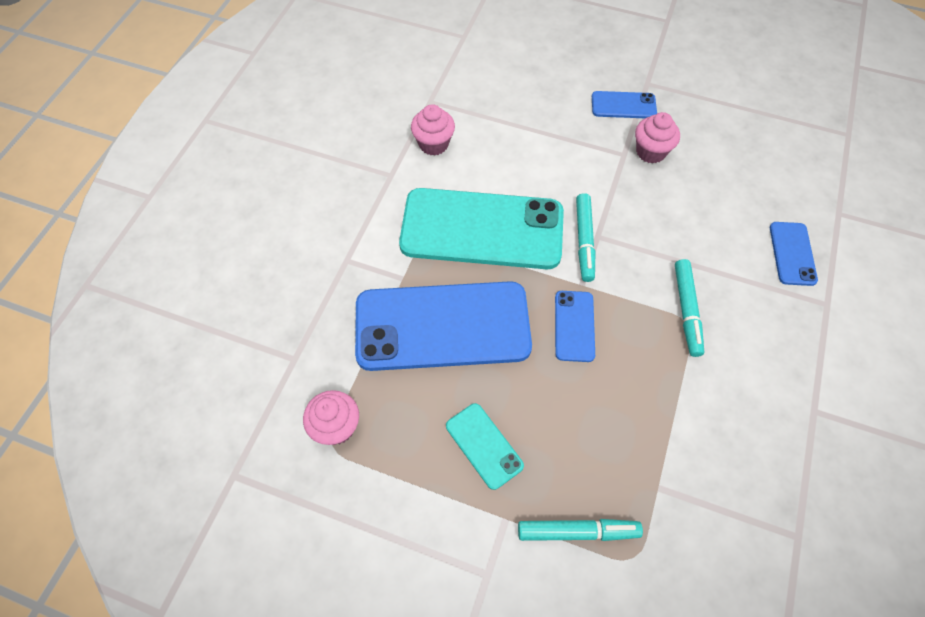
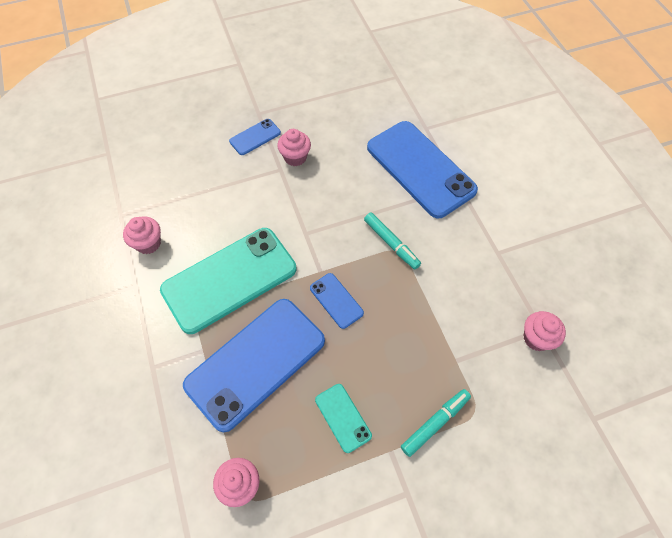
camera: 40 degrees left, 0 degrees up
turquoise phone [446,403,524,490] -> turquoise phone turned 45 degrees clockwise [315,384,372,453]
turquoise marker [576,193,595,282] -> none
blue phone [770,222,818,286] -> blue phone [367,121,478,218], size x2.25
none -> pink cupcake [524,311,566,351]

